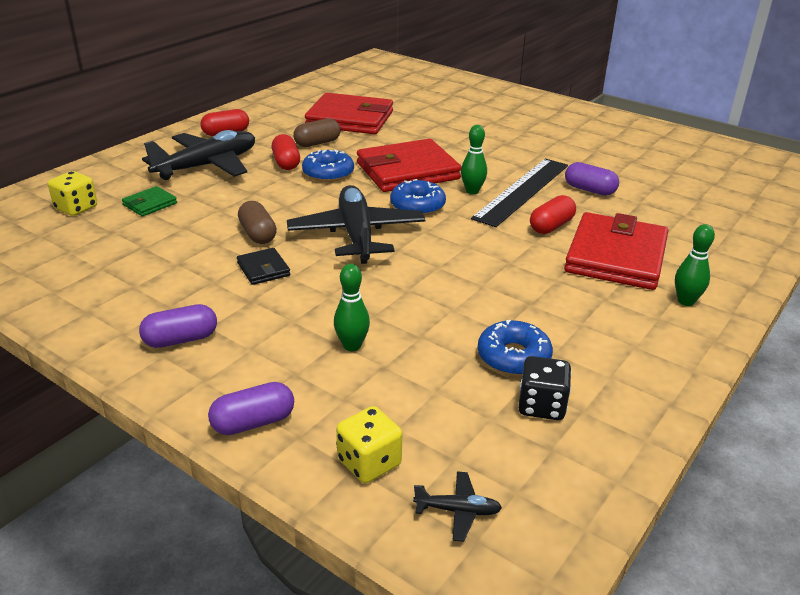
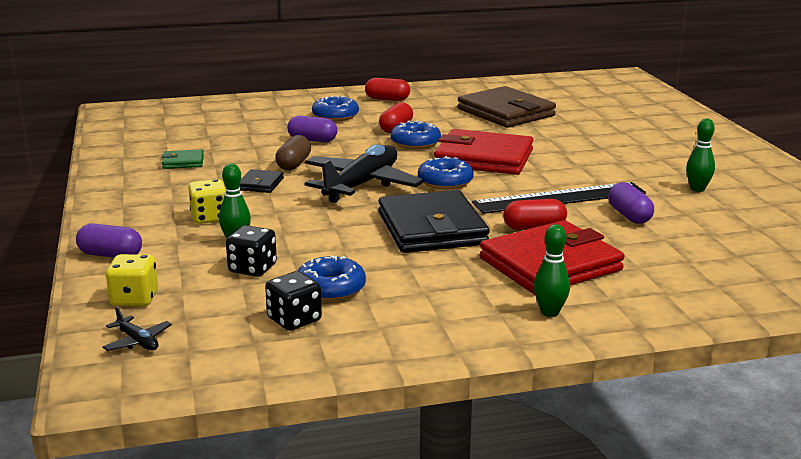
camera: 40 degrees right, 10 degrees down
yellow dice [48,171,97,216] -> yellow dice moved to [188,179,226,224]
green wallet [122,186,177,216] -> green wallet moved to [161,150,204,169]
purple capsule [139,304,217,348] -> purple capsule moved to [287,116,337,142]
black plane [142,130,255,180] -> blue donut [312,96,359,121]
brown capsule [294,118,340,147] -> none
red wallet [305,93,393,134] -> brown wallet [457,86,556,128]
green bowling pin [461,125,487,194] -> green bowling pin moved to [686,118,715,192]
none -> black dice [226,225,277,277]
none -> black wallet [378,190,490,253]

